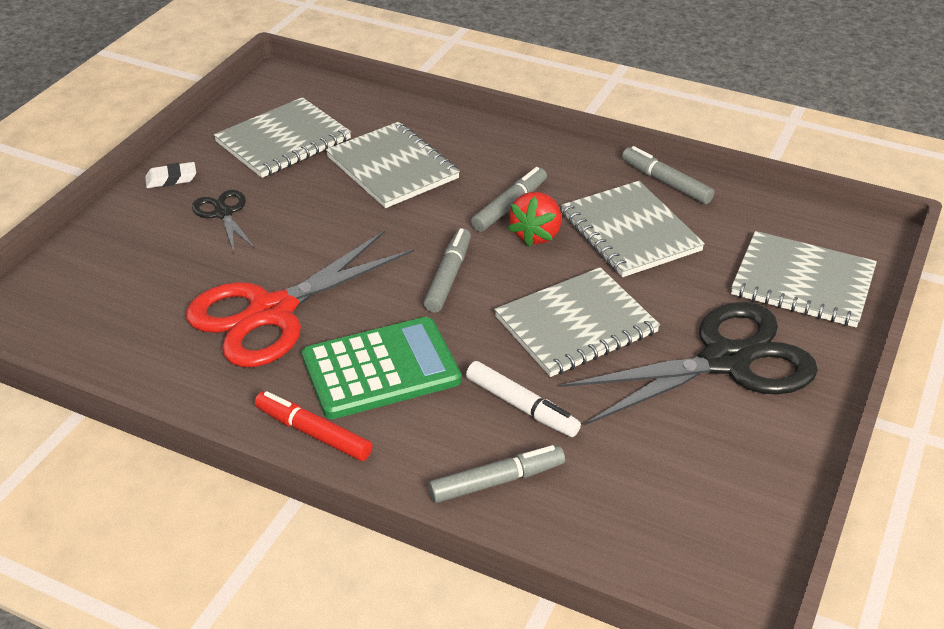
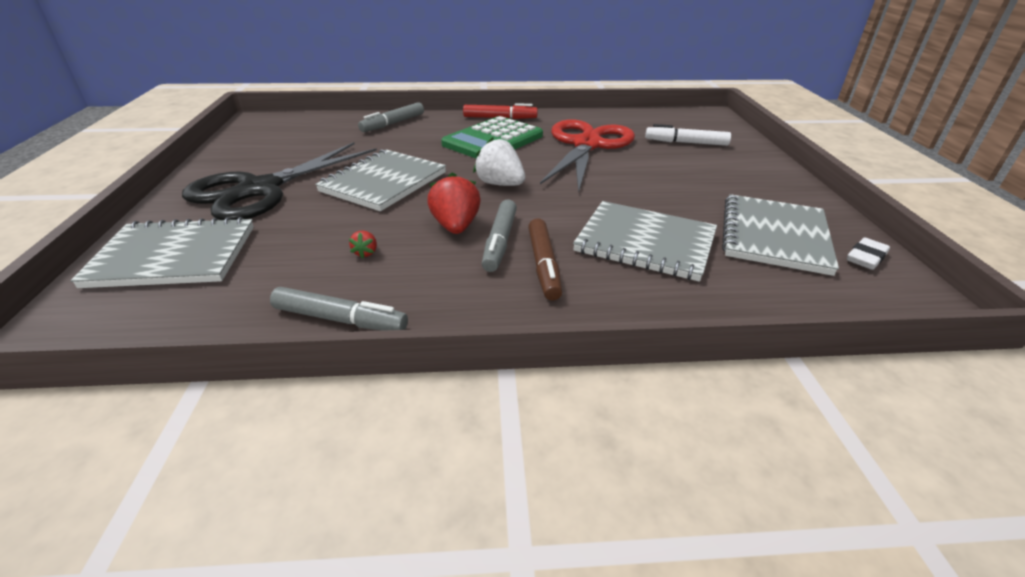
camera: 150 degrees right, 5 degrees down
white eraser [145,162,196,188] -> white eraser moved to [847,237,890,270]
black scissors [192,190,255,252] -> none
grey marker [424,228,471,313] -> white strawberry [473,137,525,186]
white marker [466,361,581,437] -> white marker moved to [645,124,731,146]
grey notebook [561,181,705,277] -> red strawberry [349,230,377,259]
none -> brown marker [528,218,562,301]

